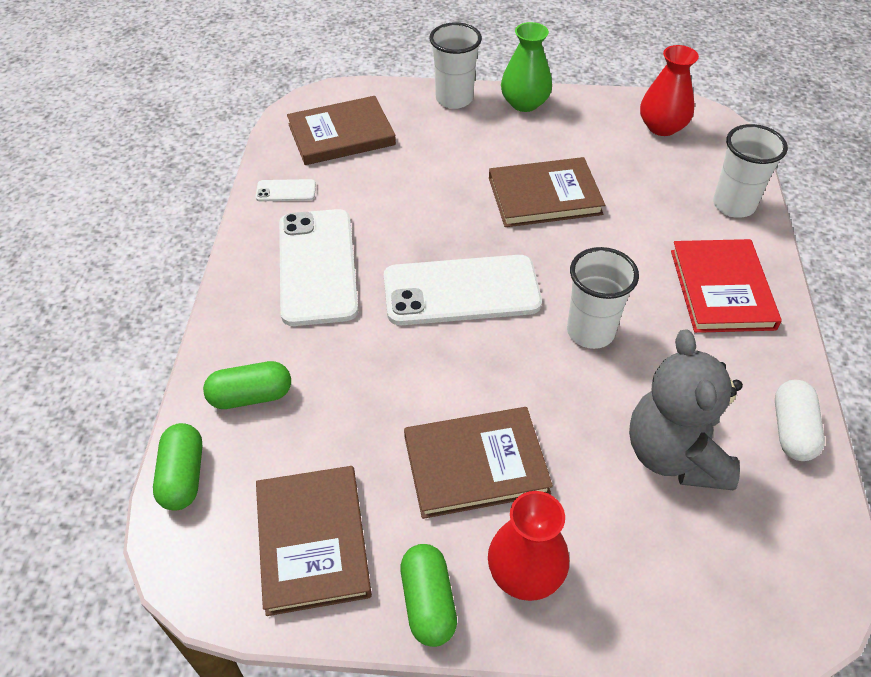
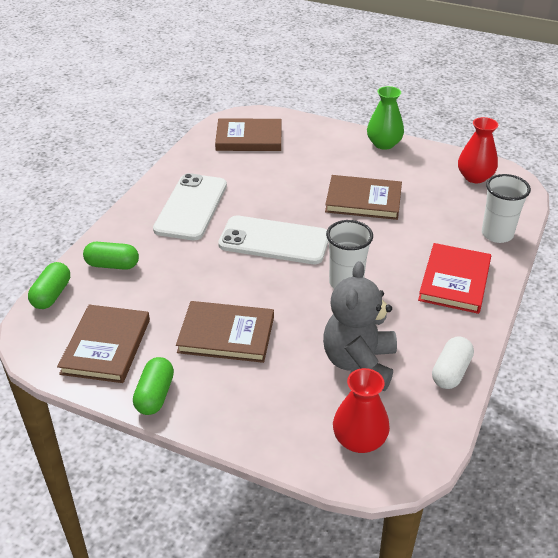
camera: 20 degrees right, 10 degrees down
white phone [256,179,316,202] -> none
white cup [430,23,482,109] -> none
red vase [488,491,569,601] -> red vase moved to [333,368,390,453]

